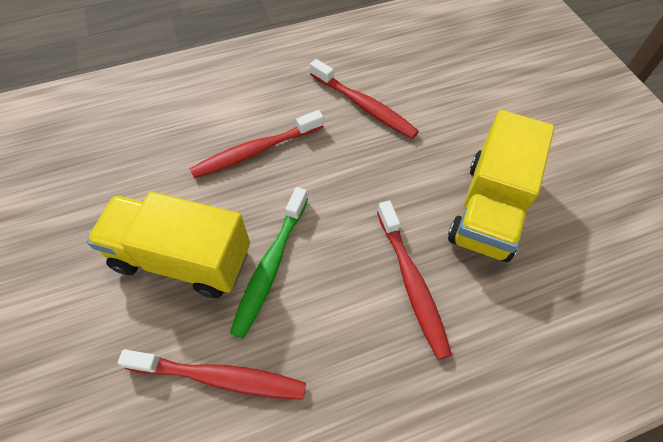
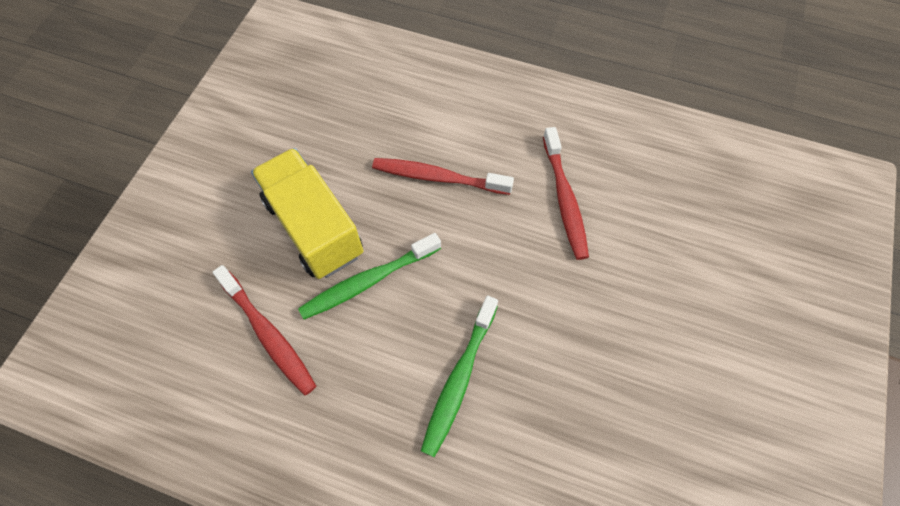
camera: 40 degrees right, 5 degrees up
red toothbrush [377,201,452,360] -> green toothbrush [421,296,498,457]
yellow truck [448,110,554,262] -> none

